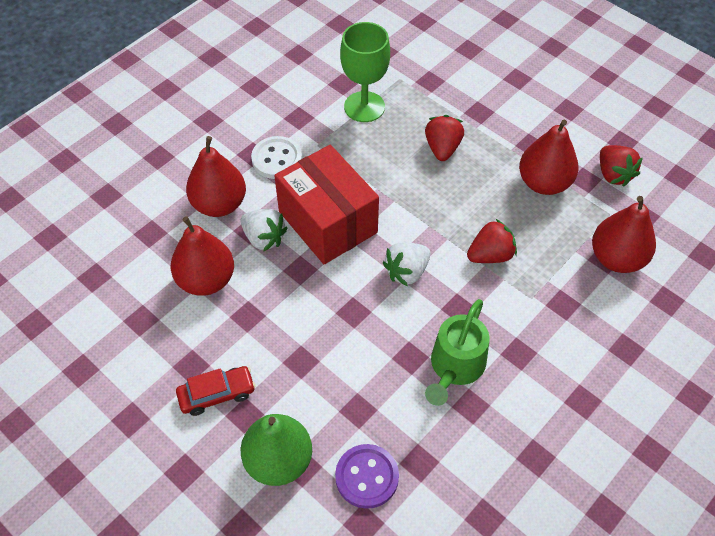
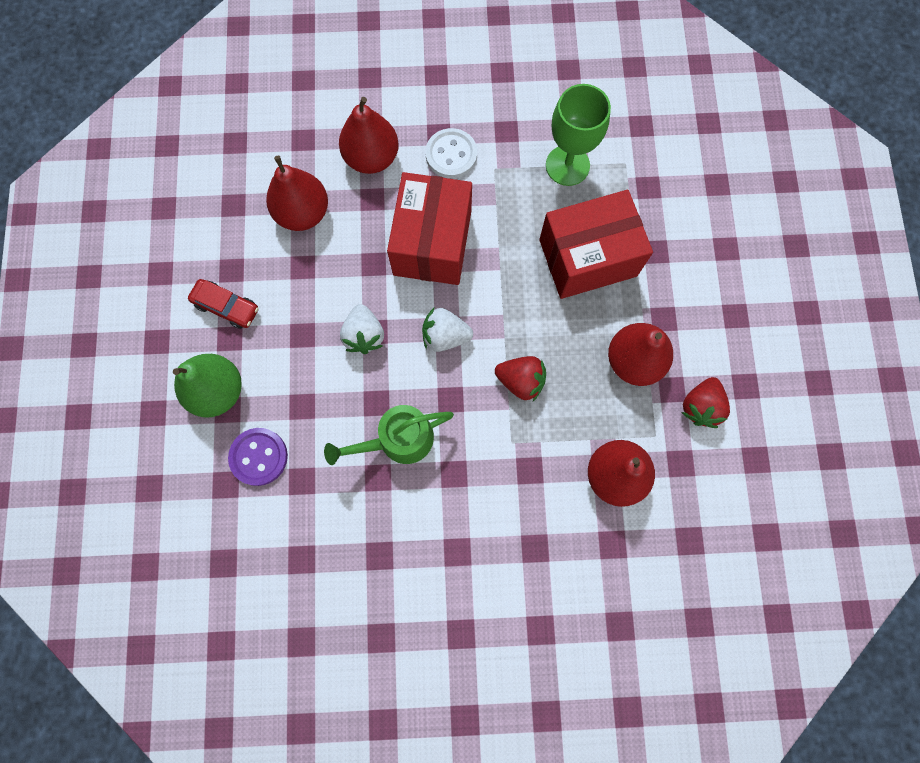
camera: 45 degrees right, 20 degrees up
white strawberry [241,209,288,251] -> white strawberry moved to [340,304,384,354]
red strawberry [425,115,464,161] -> red box [539,190,653,299]

